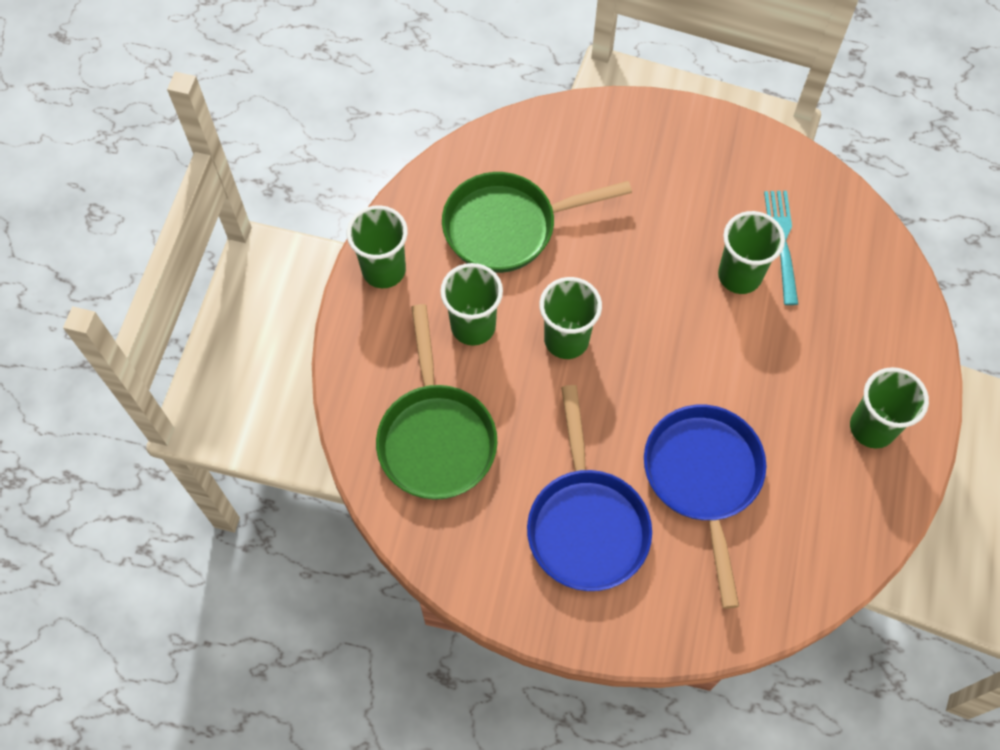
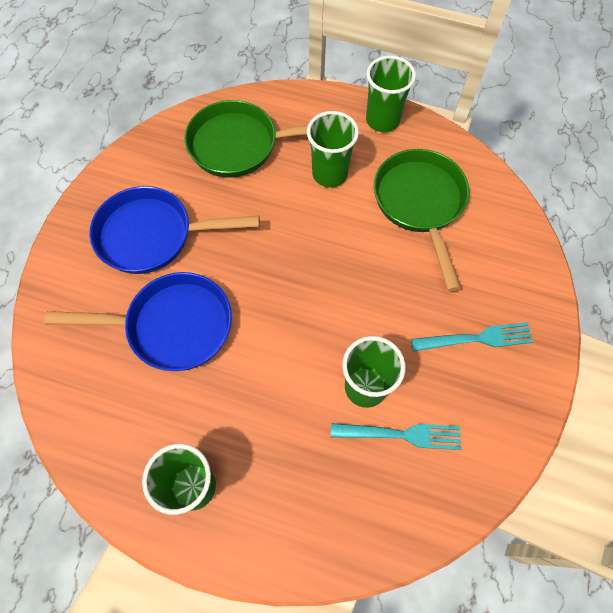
camera: 95 degrees right, 0 degrees up
green cup [539,277,602,359] -> none
none -> turquoise fork [411,322,533,352]

